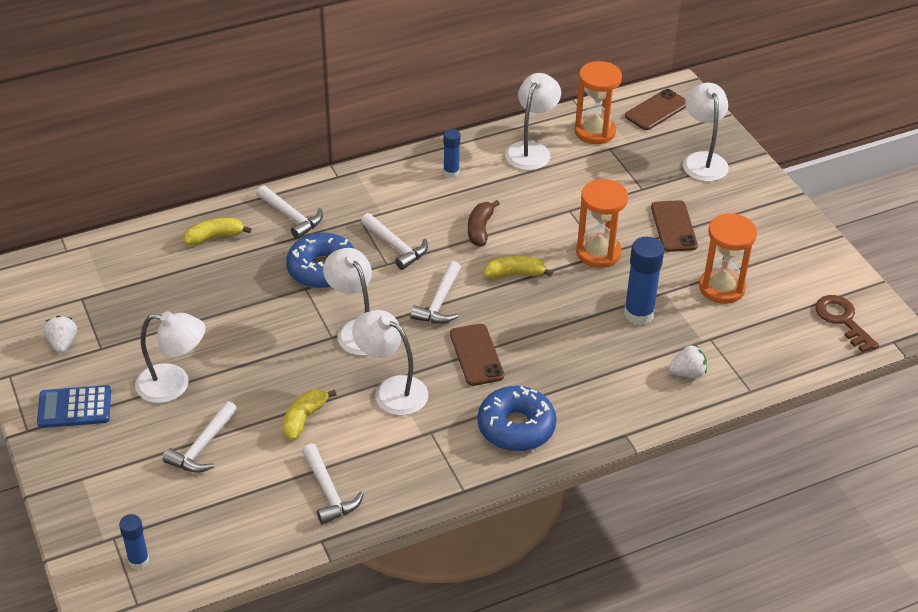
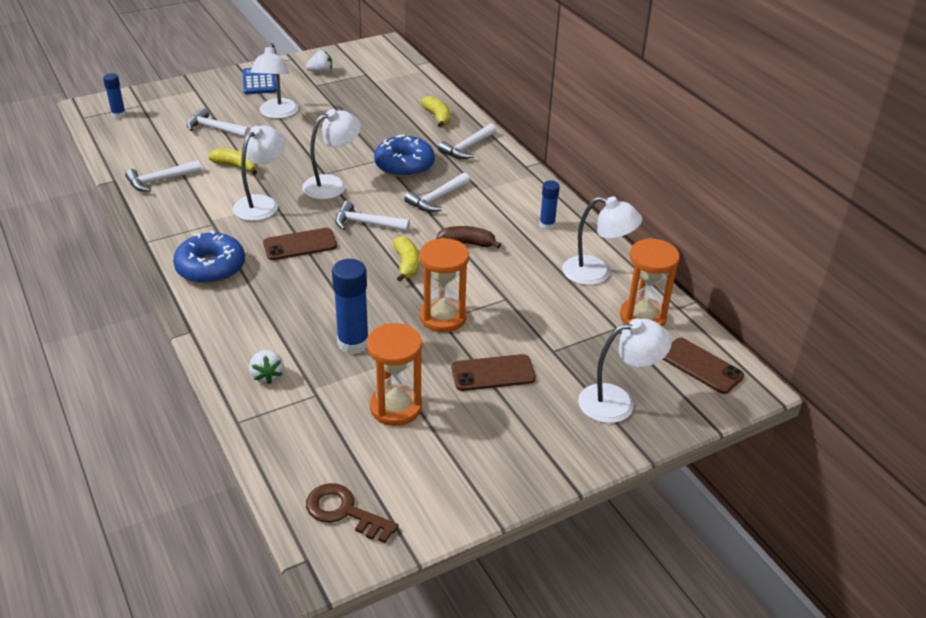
camera: 85 degrees right, 5 degrees down
brown key [815,295,879,353] -> brown key turned 120 degrees counterclockwise [306,483,399,543]

